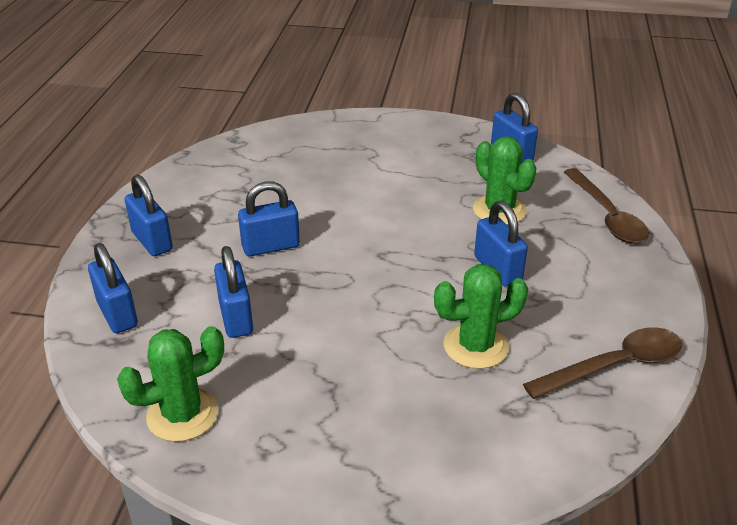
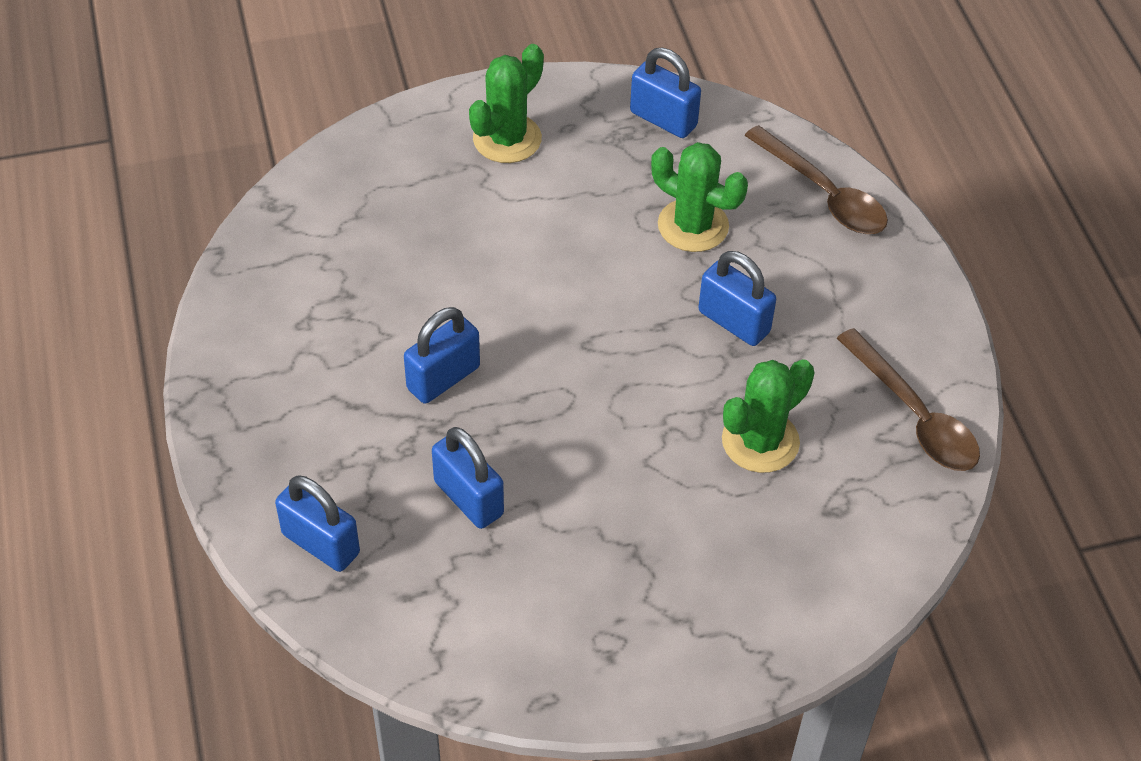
camera: 25 degrees left, 15 degrees up
green cactus [117,326,224,442] -> green cactus moved to [469,44,544,163]
blue padlock [125,174,173,256] -> none
brown spoon [523,327,682,399] -> brown spoon turned 105 degrees clockwise [837,328,980,471]

